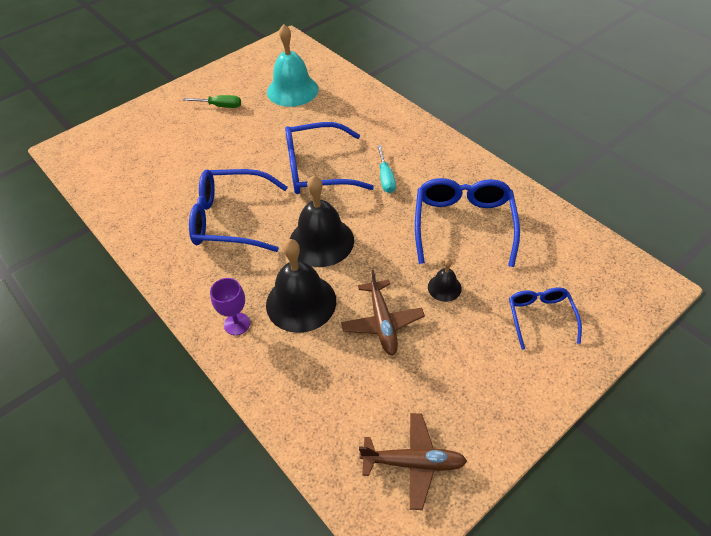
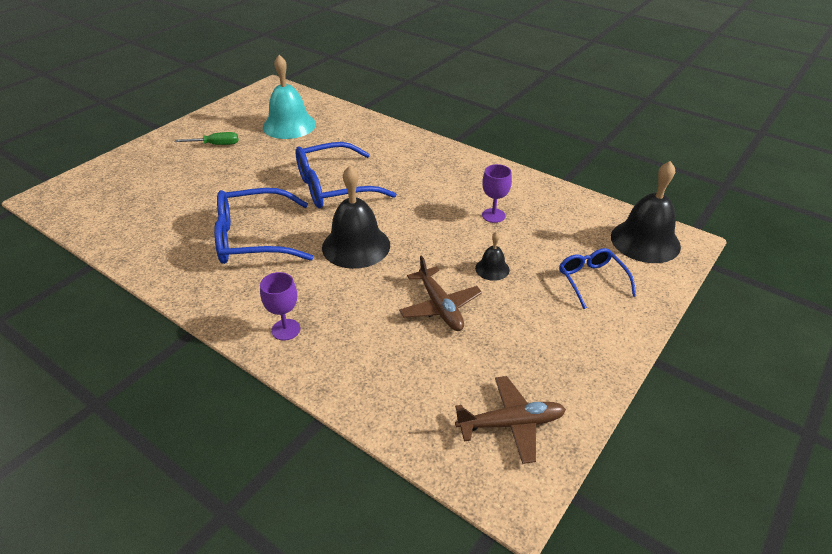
camera: 15 degrees left, 10 degrees down
black bell [266,239,336,333] -> black bell moved to [611,161,681,263]
turquoise screwdriver [377,145,396,193] -> none
blue glasses [415,178,520,267] -> purple goblet [482,164,512,223]

